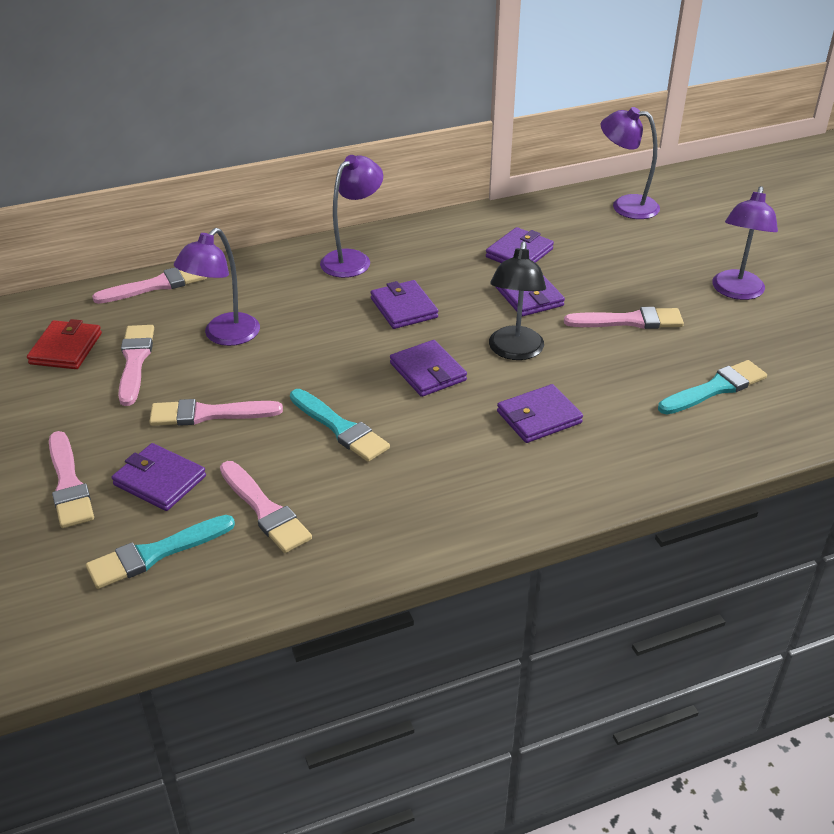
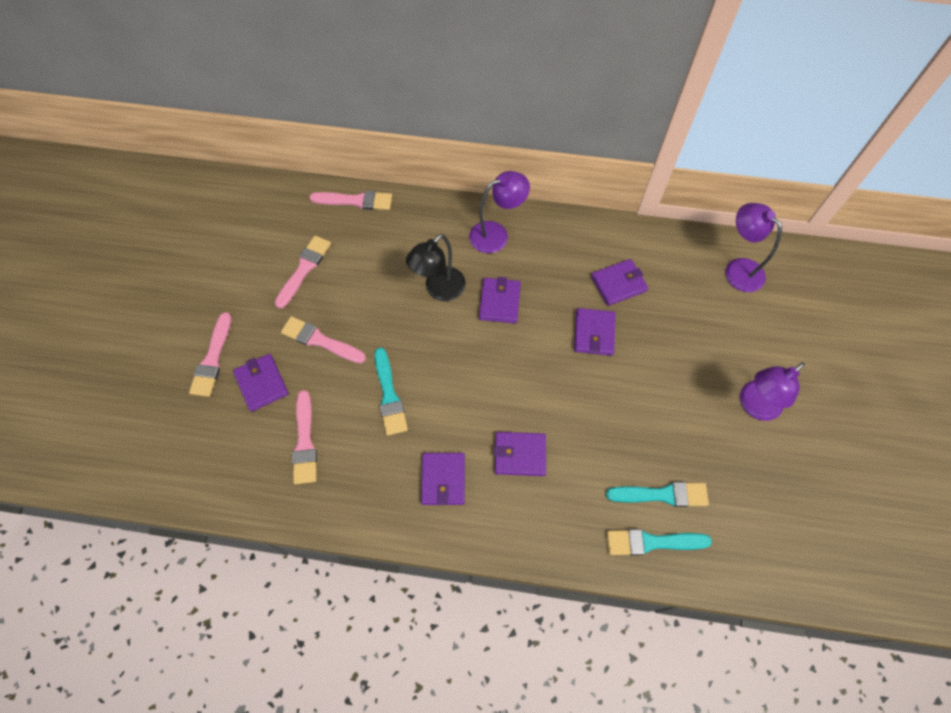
camera: 30 degrees right, 25 degrees up
red wallet [27,319,102,369] -> none
turquoise brush [86,515,235,589] -> turquoise brush moved to [607,529,712,556]
purple lamp [174,228,260,346] -> none
purple wallet [390,340,467,397] -> purple wallet moved to [421,453,465,505]
black lamp [489,241,546,360] -> black lamp moved to [406,234,466,301]
pink brush [564,307,684,329] -> none

